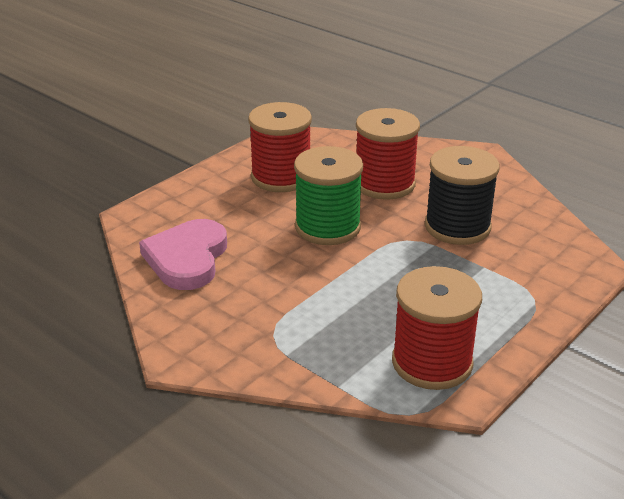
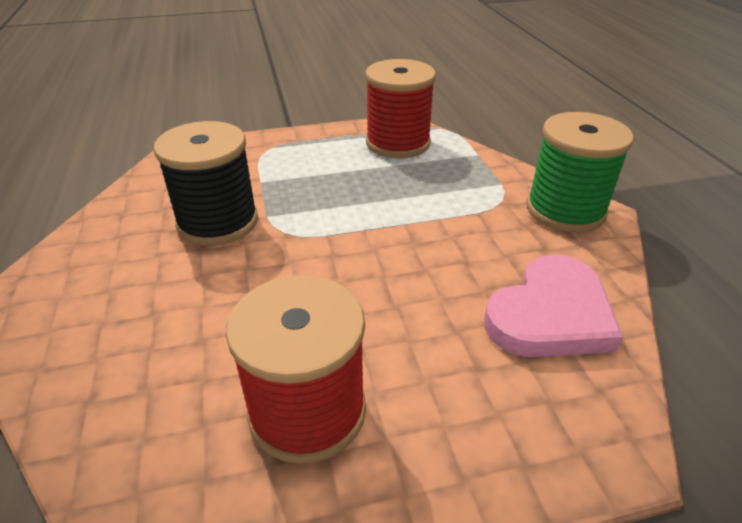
camera: 145 degrees left, 5 degrees up
green spool [294,146,363,245] -> green spool moved to [526,112,634,233]
red spool [356,108,420,200] -> none

